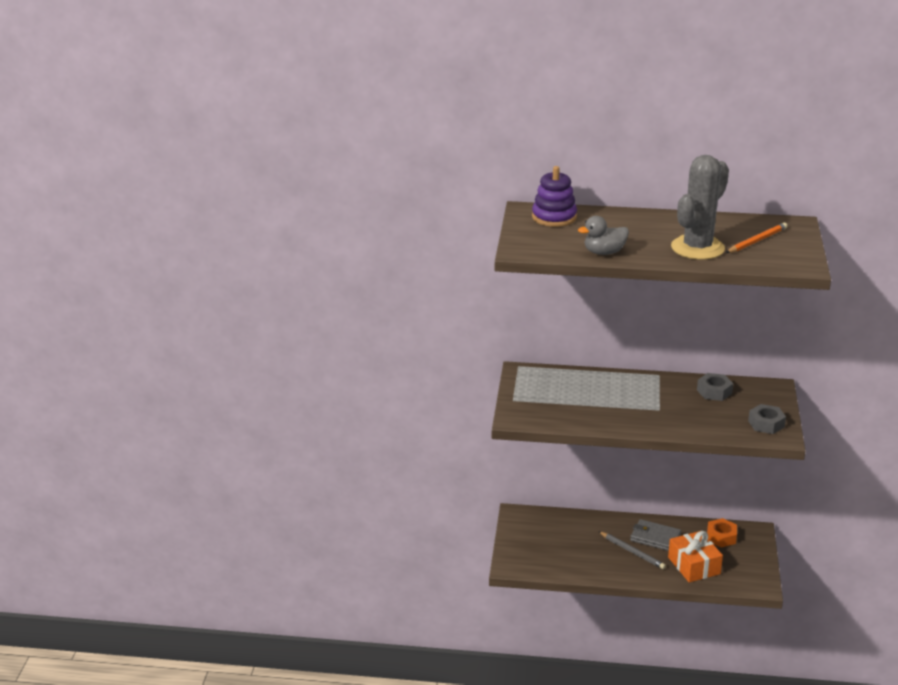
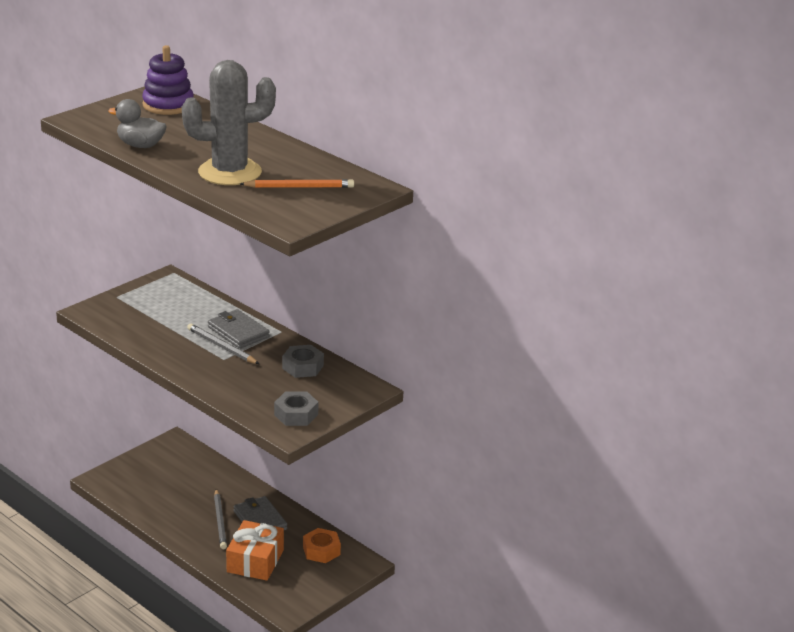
camera: 35 degrees right, 0 degrees up
none -> grey pencil [187,323,259,364]
none -> grey wallet [208,309,269,349]

